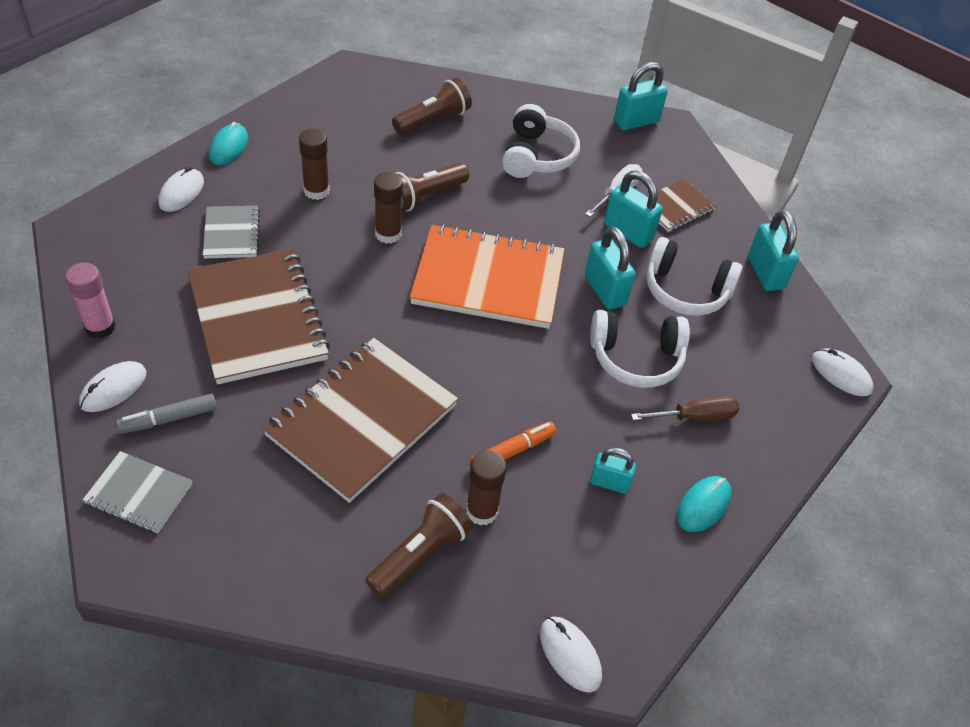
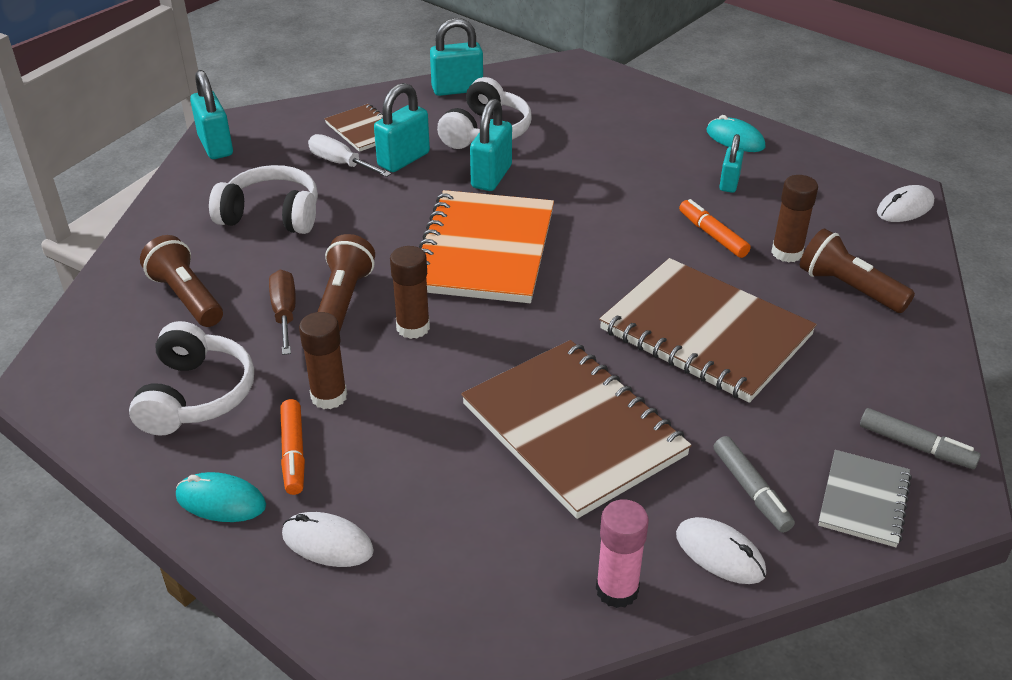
camera: 85 degrees left, 10 degrees down
brown notebook [187,249,330,385] -> brown notebook turned 75 degrees clockwise [461,340,692,519]
grey notebook [203,206,260,259] -> none
brown flashlight [396,163,469,212] -> brown flashlight turned 135 degrees counterclockwise [317,234,375,332]
turquoise padlock [585,226,636,310] -> turquoise padlock turned 45 degrees counterclockwise [470,99,512,191]
white headphones [590,310,690,388] -> white headphones moved to [129,321,254,435]
brown screwdriver [631,395,740,422] -> brown screwdriver moved to [269,270,296,355]
white mouse [812,348,873,396] -> none
none -> orange marker [280,399,305,495]
none -> grey marker [860,408,981,469]

